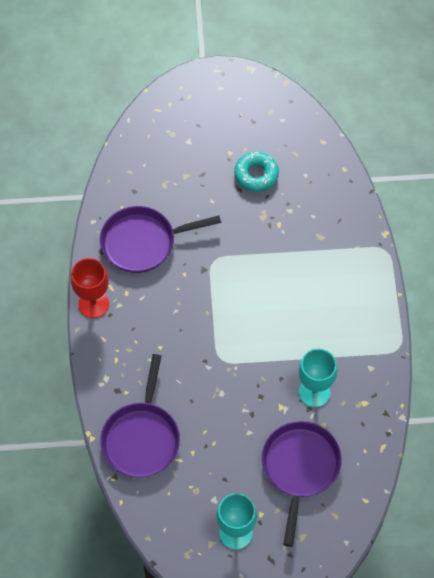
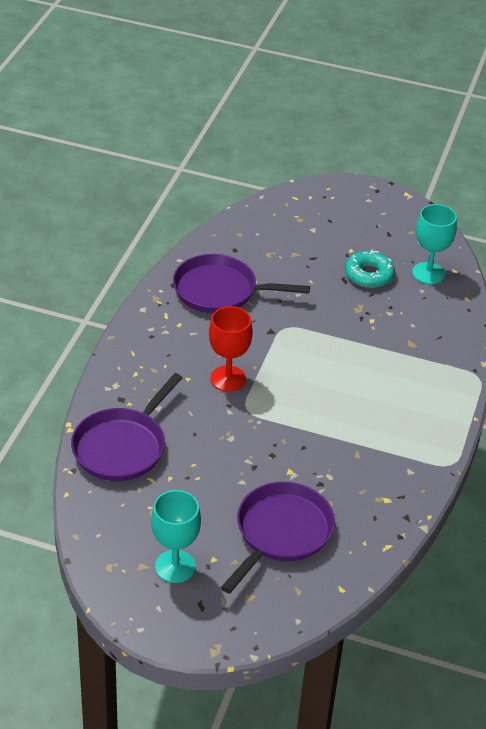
camera: 20 degrees right, 20 degrees down
red goblet [71,258,109,318] -> red goblet moved to [209,306,253,392]
turquoise goblet [298,348,338,407] -> turquoise goblet moved to [412,204,457,284]

